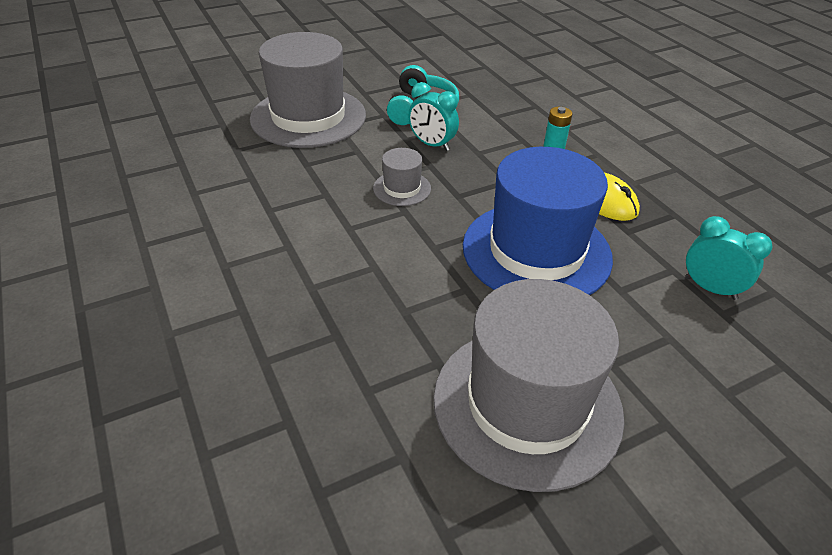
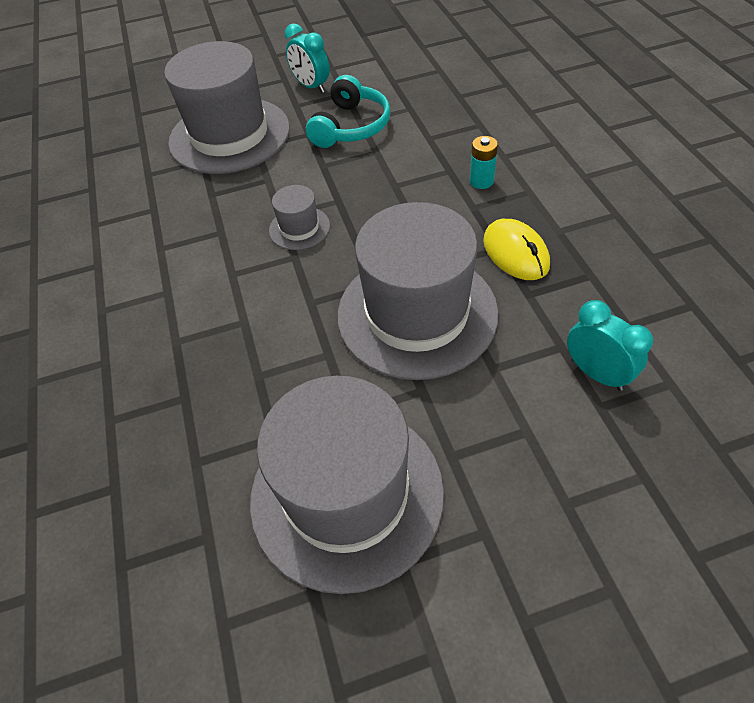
camera: 15 degrees right, 10 degrees up
turquoise clock [408,82,459,151] -> turquoise clock moved to [285,23,330,93]
blue hat [463,147,613,295] -> grey hat [337,202,499,380]

